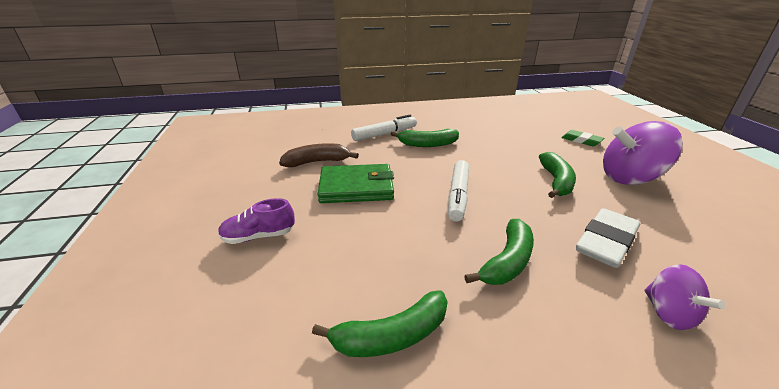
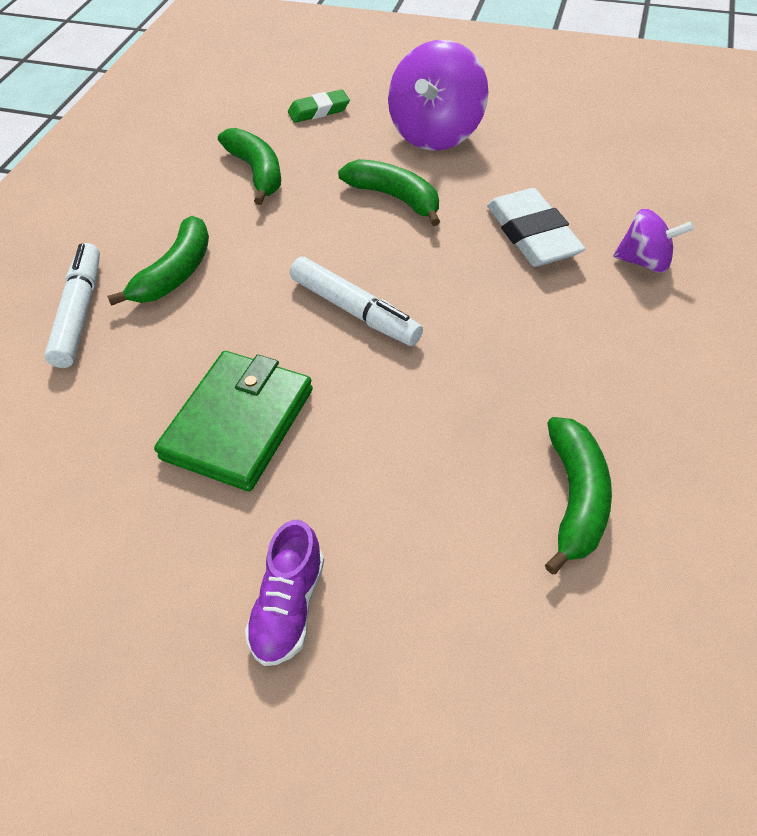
camera: 60 degrees left, 20 degrees up
brown banana [279,143,359,167] -> none
green banana [464,219,534,285] -> green banana moved to [218,128,281,205]

